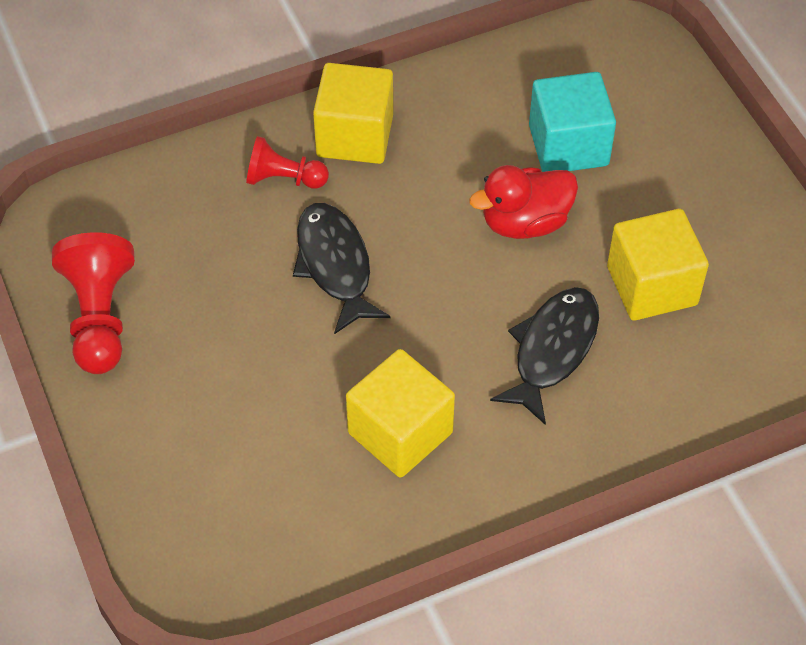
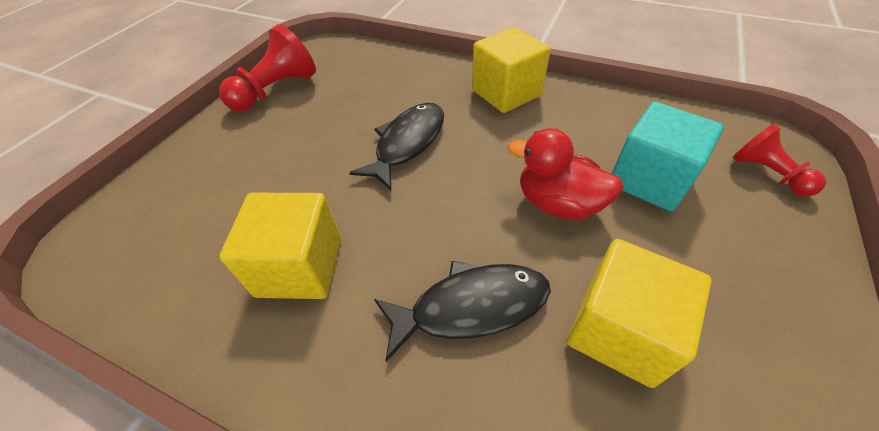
camera: 50 degrees right, 5 degrees down
red pawn [246,136,329,189] -> red pawn moved to [732,124,826,196]

